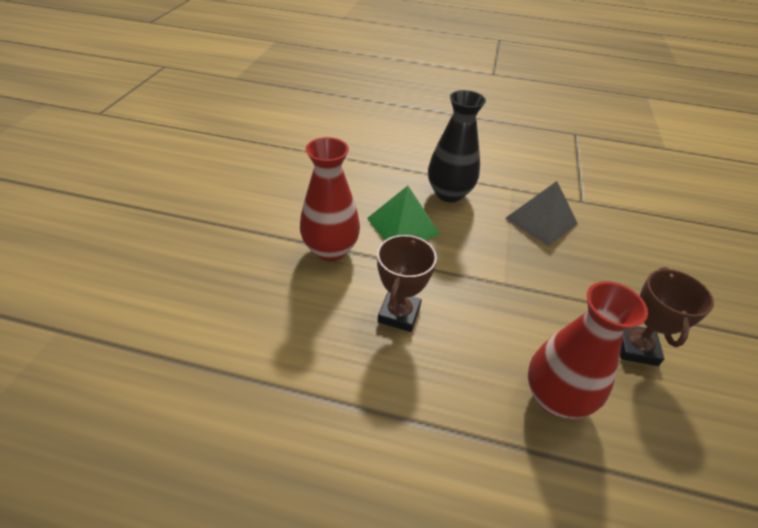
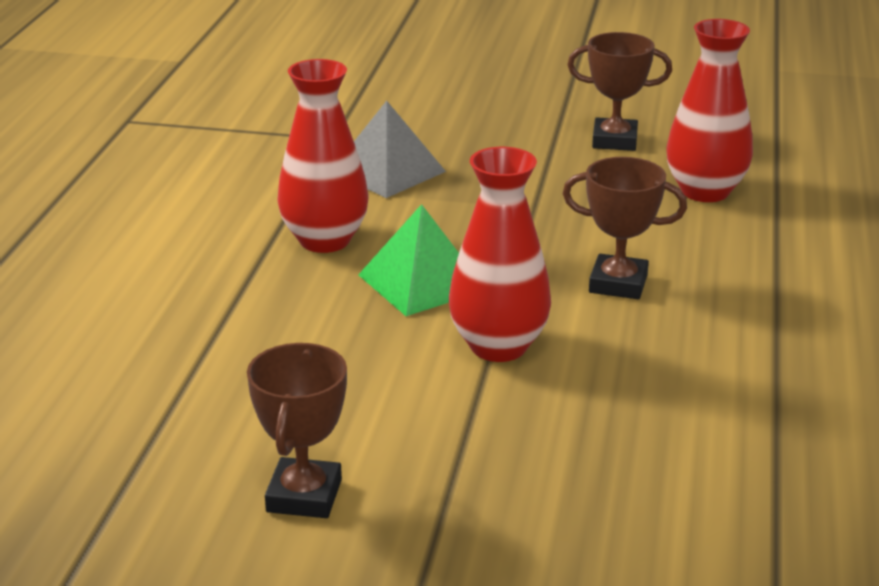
camera: 90 degrees left, 15 degrees down
black vase [428,90,486,202] -> red vase [277,59,368,253]
none -> brown trophy [247,343,347,518]

